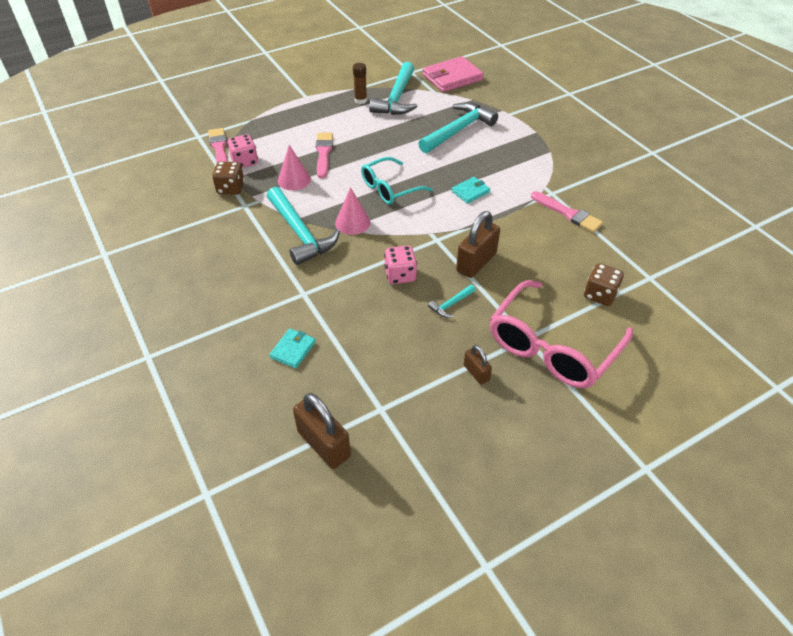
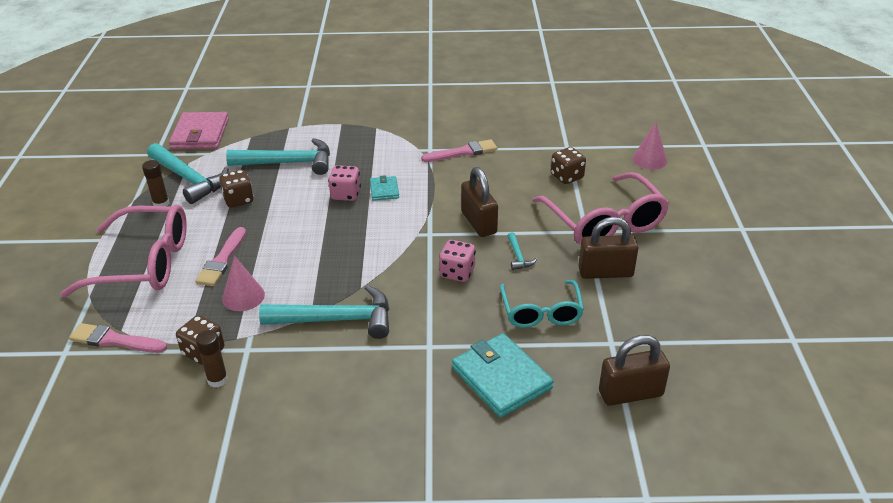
camera: 60 degrees left, 10 degrees down
pink dice [227,134,258,168] -> pink dice moved to [328,165,361,201]
turquoise wallet [269,329,316,368] -> turquoise wallet [452,333,554,418], size x1.92
pink brush [316,133,333,178] -> pink brush turned 105 degrees counterclockwise [195,227,246,286]
pink cone [335,187,370,235] -> pink cone moved to [632,122,667,170]
turquoise glasses [361,157,433,205] -> turquoise glasses moved to [500,280,584,328]
turquoise hammer [418,102,498,153] -> turquoise hammer turned 105 degrees clockwise [226,138,330,175]
brown padlock [464,345,492,385] -> brown padlock [578,217,639,279], size x1.83
none -> pink glasses [61,205,187,297]
none -> brown glue stick [196,330,228,387]
none -> brown dice [219,170,254,207]

